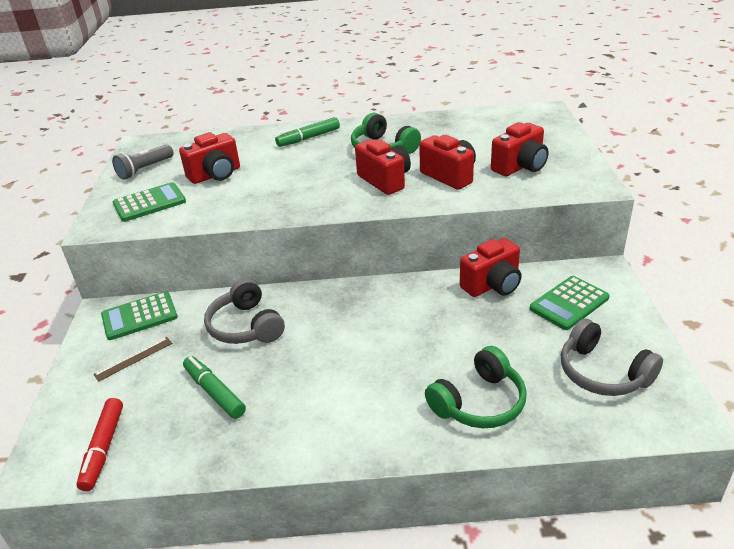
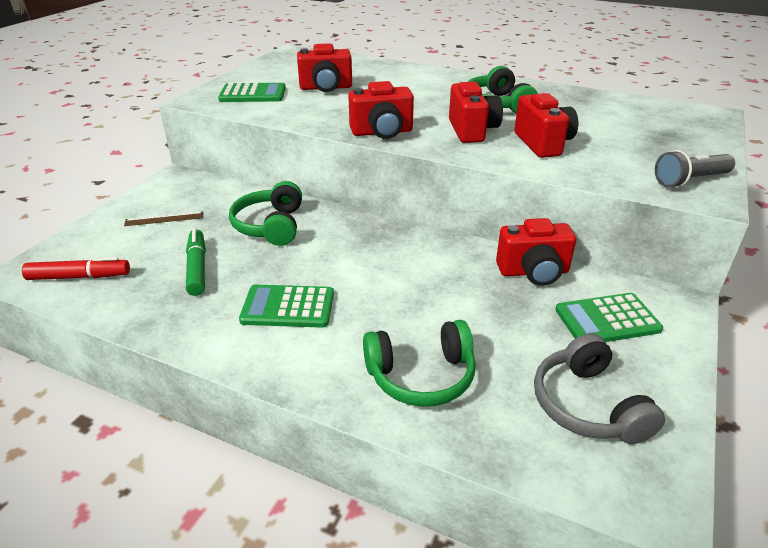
camera: 25 degrees right, 0 degrees up
red marker [76,398,123,491] -> red marker turned 120 degrees counterclockwise [22,257,130,280]
green calculator [101,291,178,340] -> green calculator moved to [239,285,334,328]
grey flashlight [112,144,174,180] -> grey flashlight moved to [655,150,735,188]
grey headphones [204,278,285,344] -> green headphones [229,181,302,246]
green marker [275,117,340,147] -> none
red camera [491,122,549,176] -> red camera moved to [348,81,414,139]

